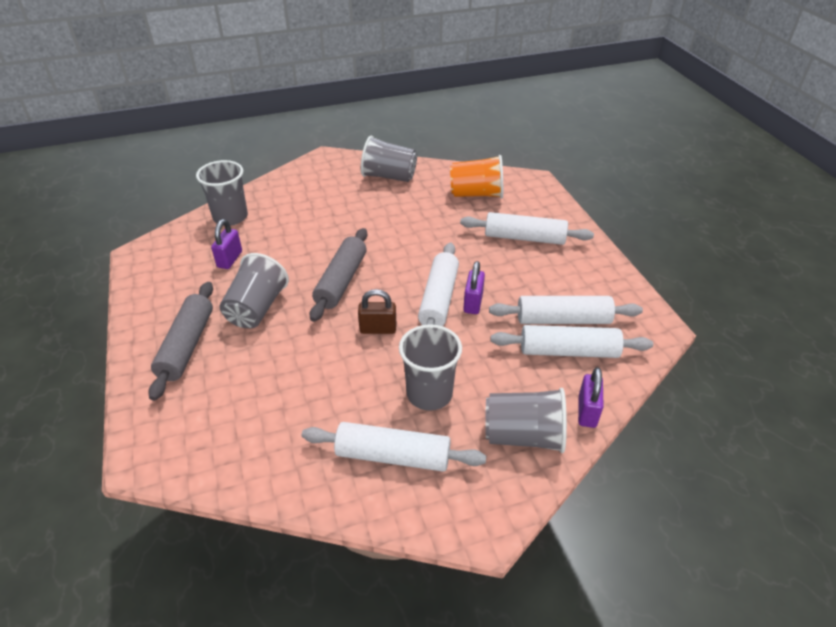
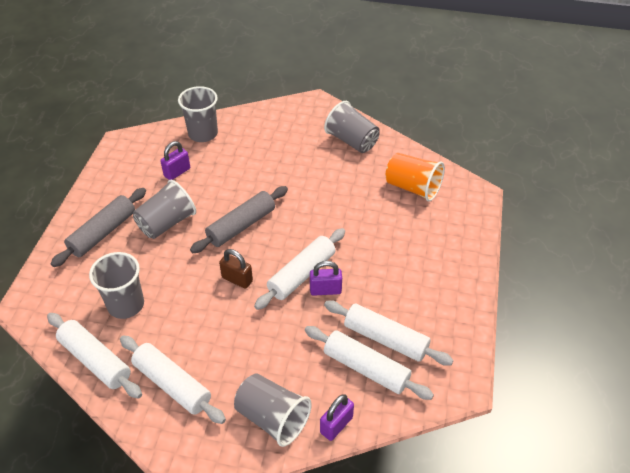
camera: 30 degrees right, 5 degrees up
grey cup [399,324,462,411] -> grey cup moved to [89,252,144,319]
white rolling pin [460,212,594,245] -> white rolling pin moved to [47,313,142,399]
purple padlock [464,261,485,314] -> purple padlock turned 45 degrees clockwise [310,261,342,296]

